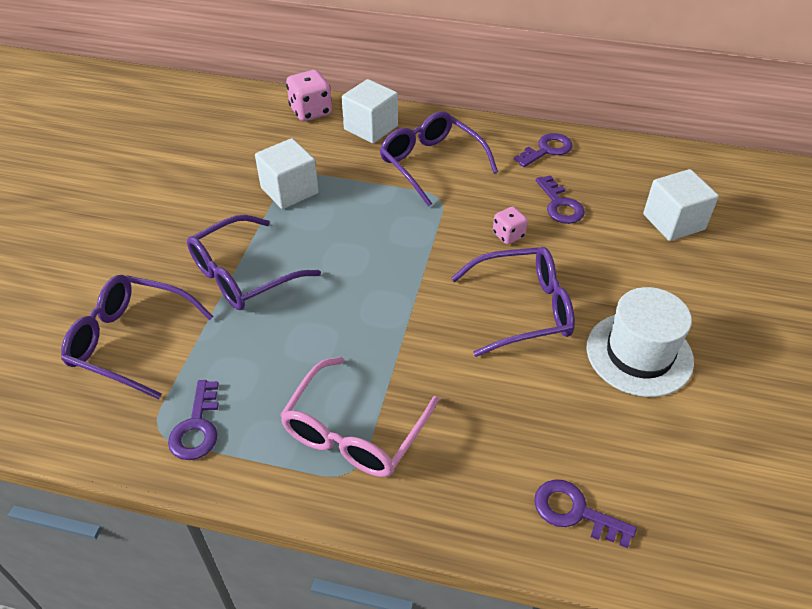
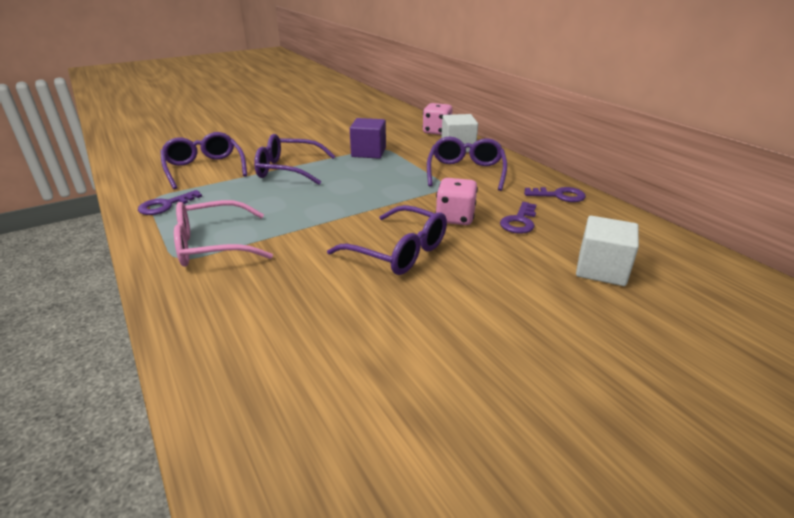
camera: 45 degrees right, 15 degrees down
white cube [255,138,319,209] -> purple cube [350,118,386,159]
pink dice [493,207,528,244] -> pink dice [435,178,478,225], size x1.64
purple key [534,479,637,548] -> none
white hat [586,287,694,397] -> none

